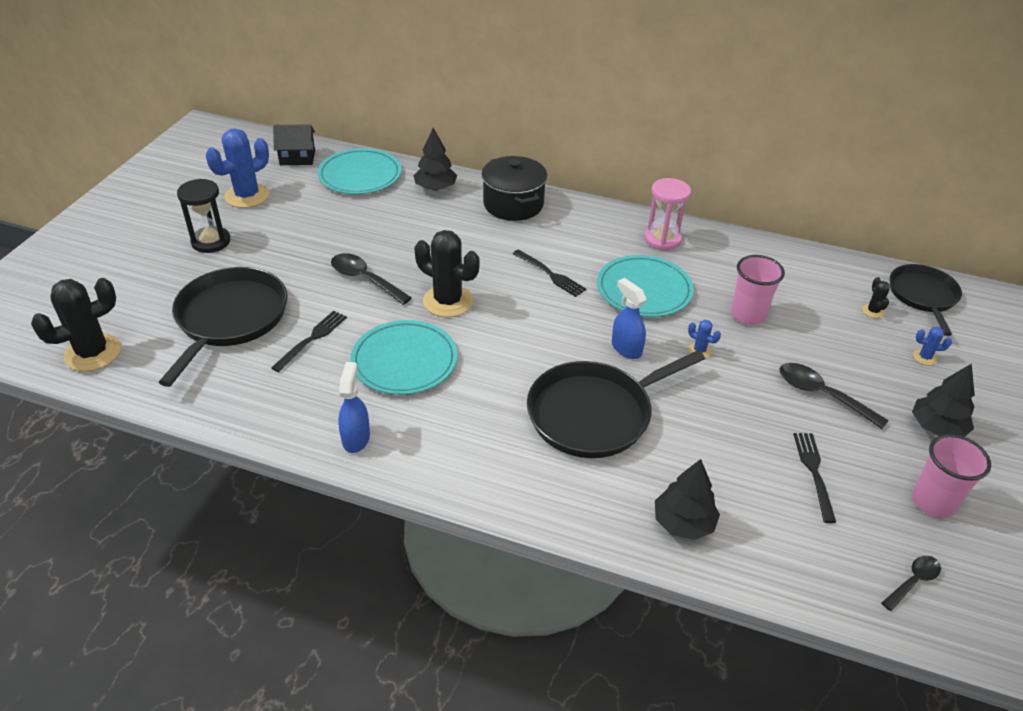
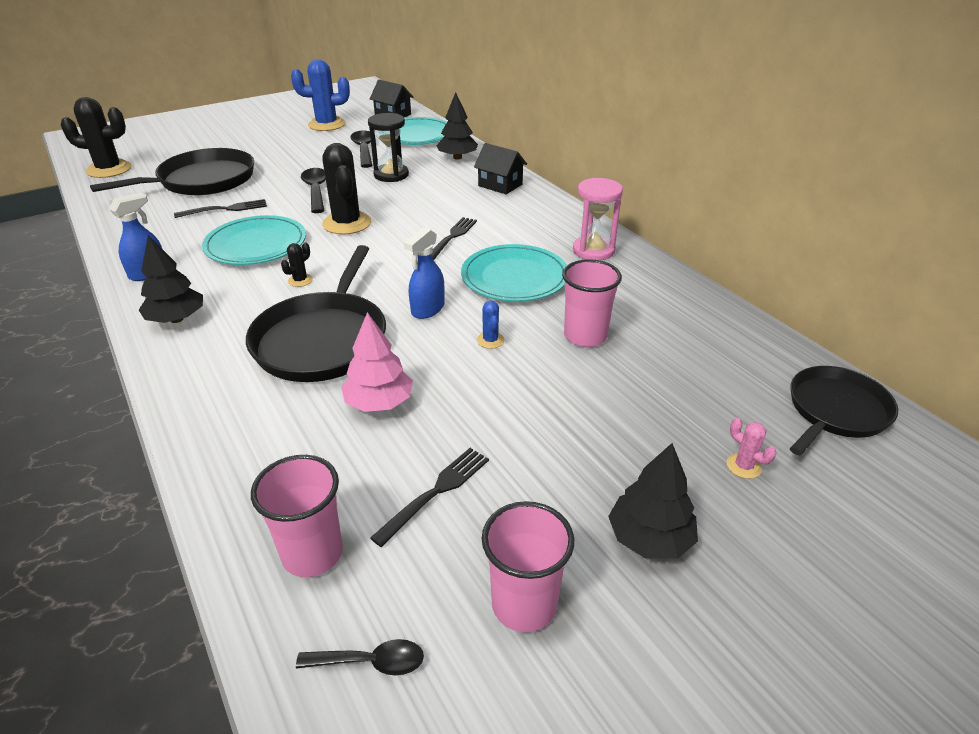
camera: 40 degrees right, 5 degrees down
black hourglass [177,179,230,253] -> black hourglass moved to [368,113,409,182]
black pot [481,156,547,221] -> black house [474,143,527,194]
black fork [513,249,586,297] -> black fork turned 150 degrees counterclockwise [431,217,477,260]
black pan [527,350,705,458] -> black pan turned 90 degrees counterclockwise [246,245,386,382]
blue spray bottle [612,278,646,359] -> blue spray bottle turned 150 degrees counterclockwise [404,228,445,319]
black tree [655,459,720,540] -> black tree moved to [139,235,203,323]
black spoon [779,363,889,429] -> black spoon moved to [350,130,373,168]
black cactus [862,277,890,318] -> black cactus moved to [281,242,313,287]
blue cactus [913,327,952,365] -> pink cactus [727,418,777,479]
none -> pink cup [251,455,343,577]
none -> pink tree [341,312,413,412]

